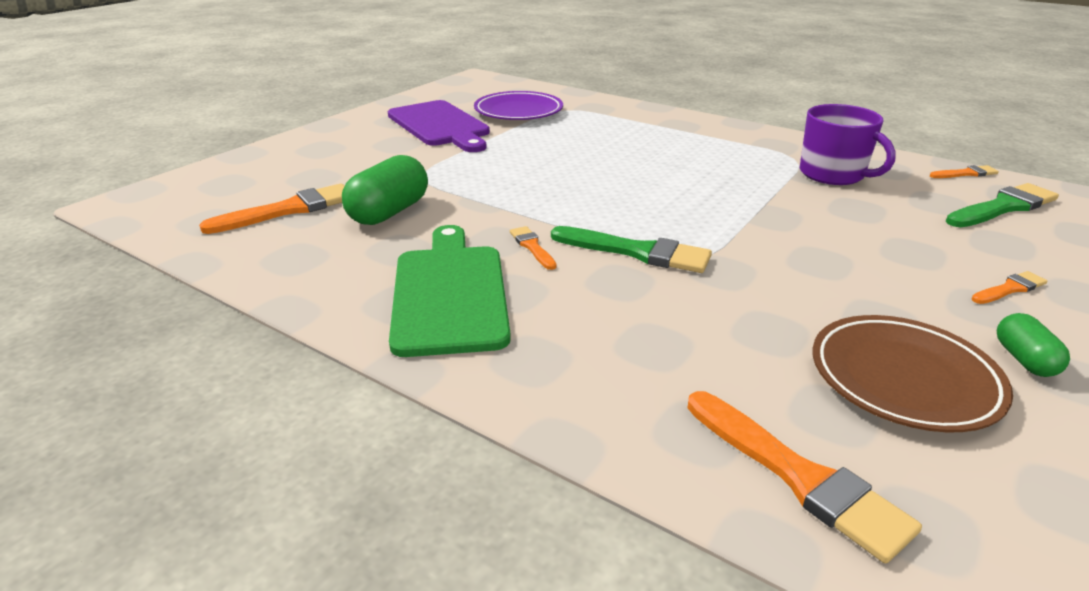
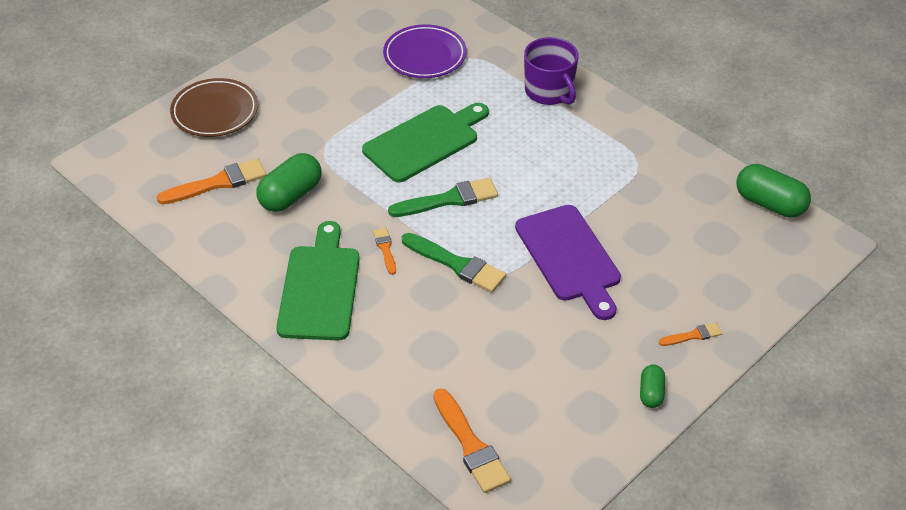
camera: 10 degrees right, 15 degrees up
purple cutting board [388,100,490,152] -> purple cutting board moved to [515,205,621,320]
purple mug [800,104,896,185] -> purple mug moved to [524,37,579,105]
brown plate [812,315,1013,432] -> brown plate moved to [170,78,258,137]
orange brush [930,165,999,178] -> green capsule [737,164,811,218]
green brush [946,183,1059,227] -> green brush moved to [388,178,498,217]
none -> green cutting board [362,103,489,182]

